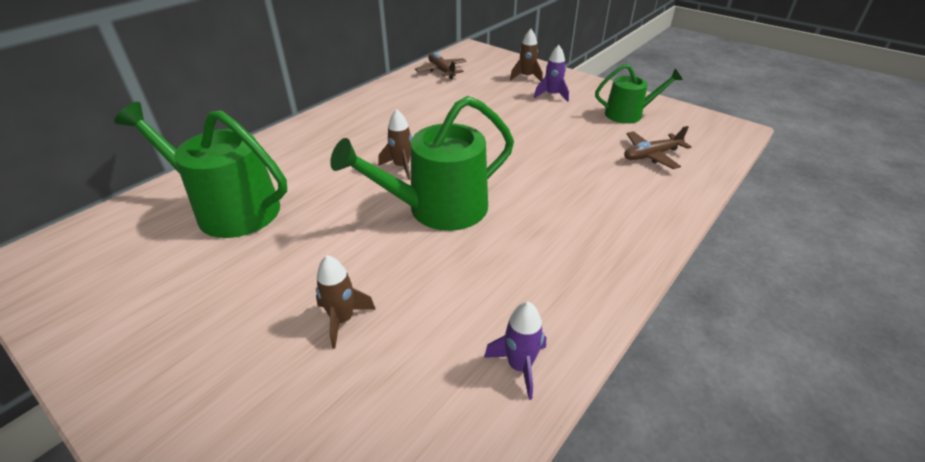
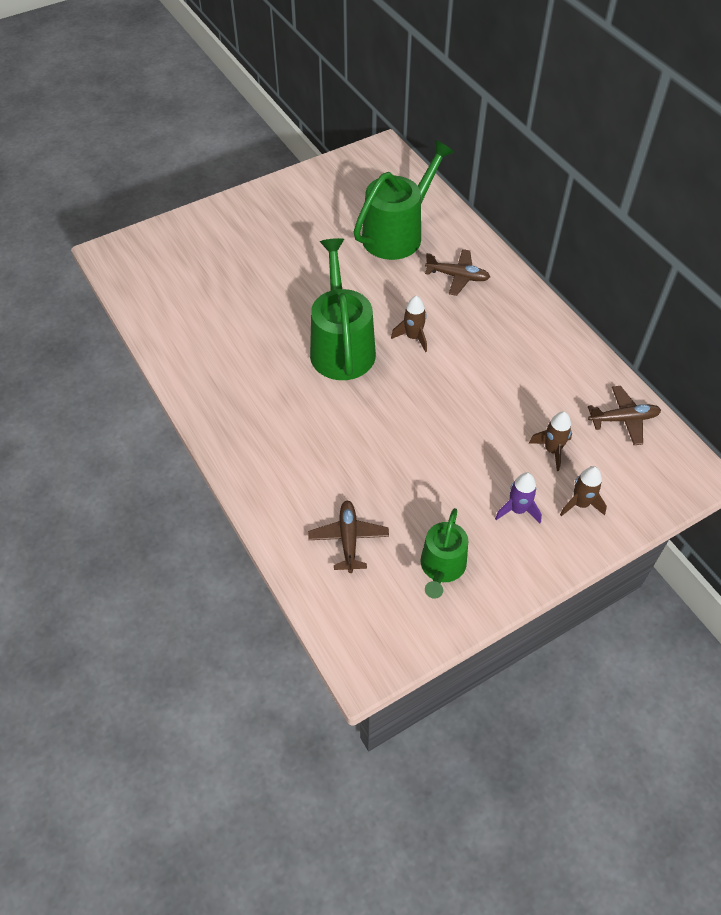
camera: 110 degrees right, 15 degrees up
brown rocket [316,255,376,348] -> brown rocket moved to [529,411,572,471]
purple rocket [484,302,546,400] -> none
none -> brown plane [425,249,490,296]

